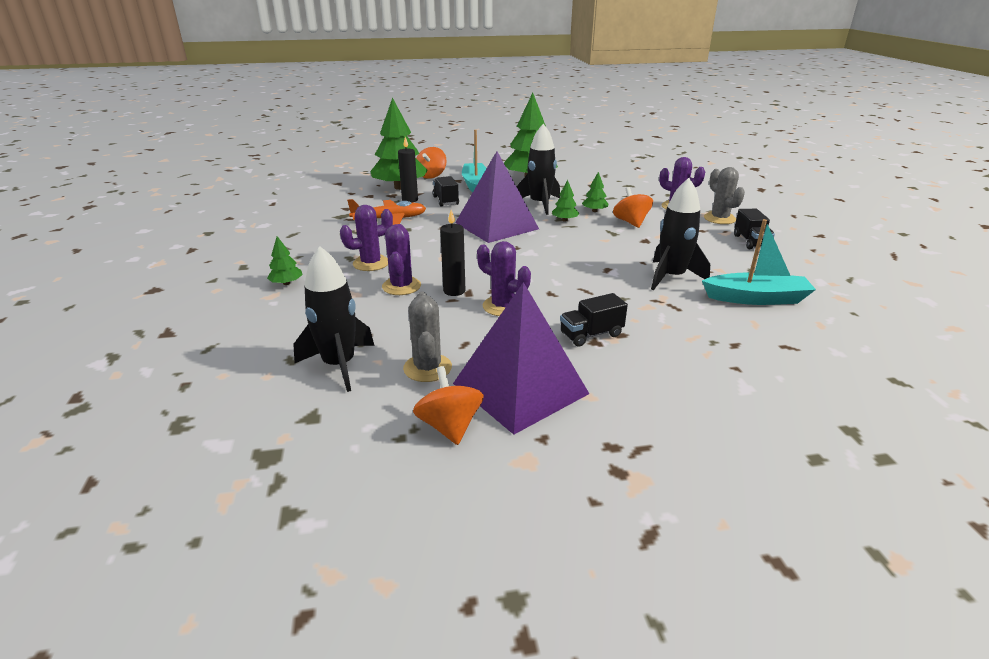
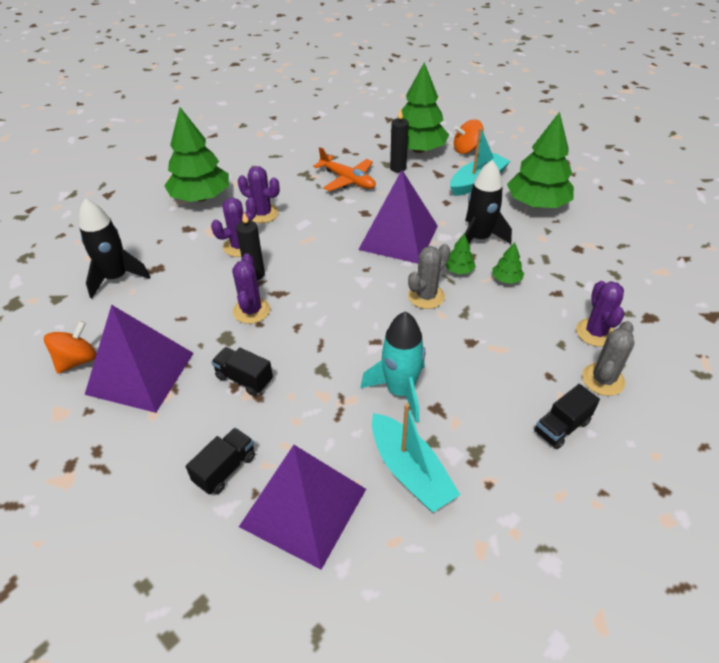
camera: 55 degrees right, 15 degrees up
green tree [267,236,303,285] -> green tree [164,107,229,202], size x2.35
grey cactus [403,291,452,382] -> grey cactus moved to [408,244,450,309]
black truck [432,176,459,206] -> black truck moved to [186,428,255,495]
orange spinning top [613,187,653,228] -> none
black rocket [651,178,710,290] -> turquoise rocket [360,311,425,423]
none -> purple pyramid [239,445,366,570]

